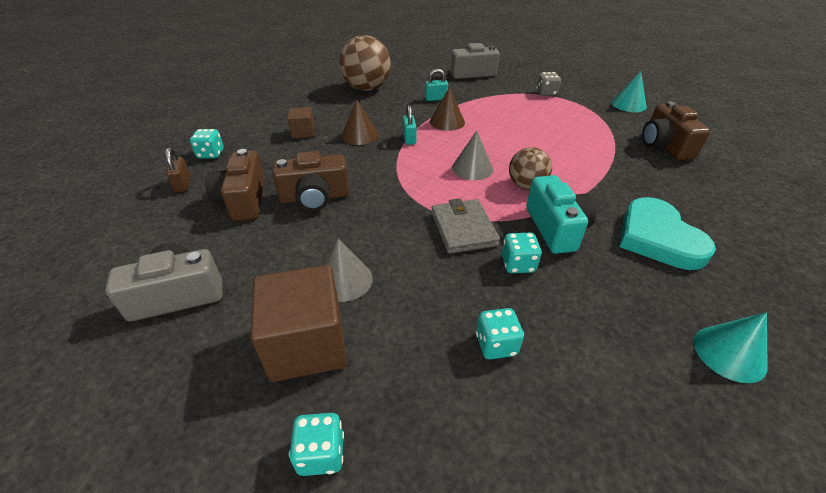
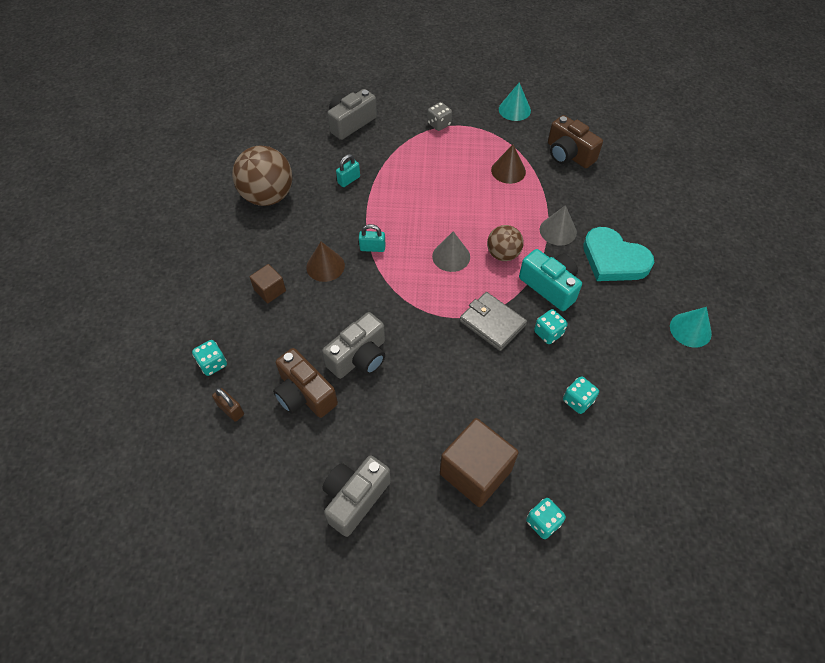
camera: 35 degrees left, 15 degrees up
brown camera [273,151,349,211] -> grey camera [322,312,385,379]
grey cone [325,239,373,302] -> grey cone moved to [540,205,577,246]
turquoise padlock [403,105,416,145] -> turquoise padlock turned 45 degrees counterclockwise [359,224,386,252]
brown cone [430,87,465,131] -> brown cone moved to [491,145,526,184]

